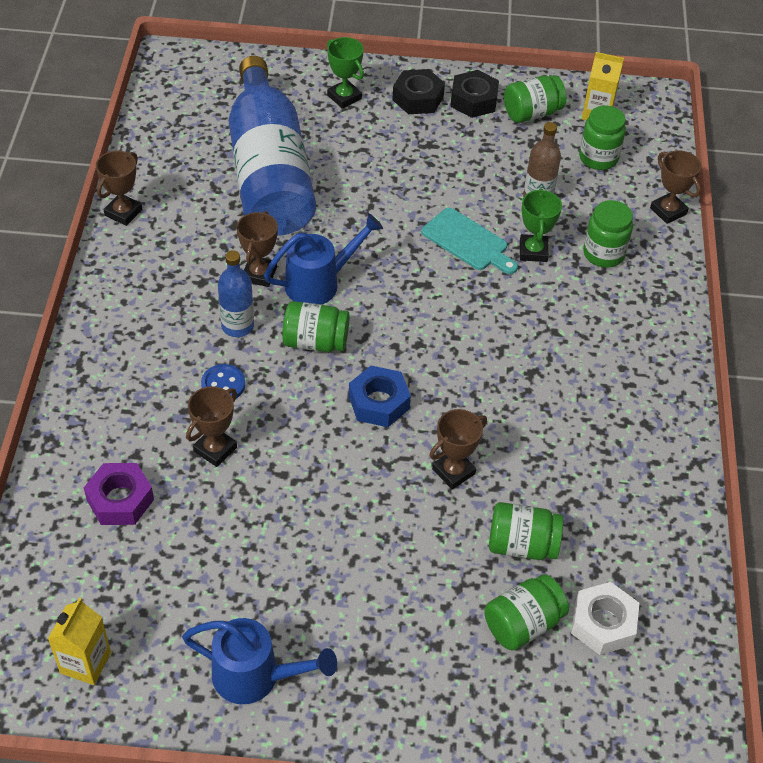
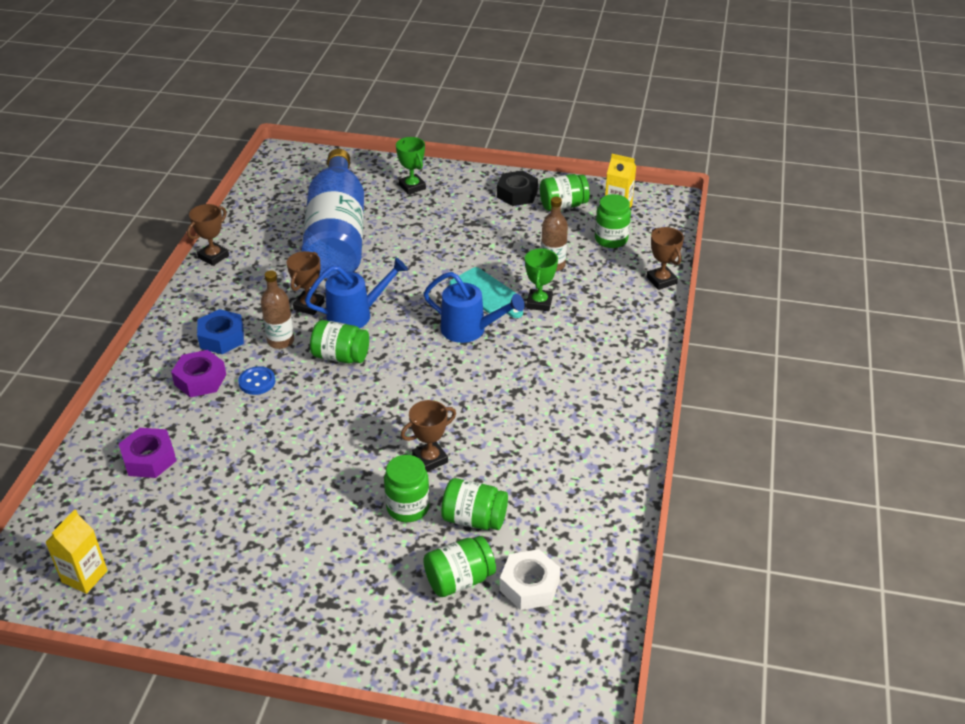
camera: 10 degrees right, 10 degrees down
blue watering can [182,618,337,704] -> blue watering can moved to [423,272,525,343]
brown trophy [186,386,237,467] -> none
blue bottle [218,250,254,337] -> brown bottle [261,271,294,349]
blue nut [349,366,411,427] -> blue nut moved to [197,309,244,354]
black nut [392,69,445,114] -> none
green jar [583,200,633,268] -> green jar moved to [384,455,430,522]
none -> purple nut [171,350,226,397]

